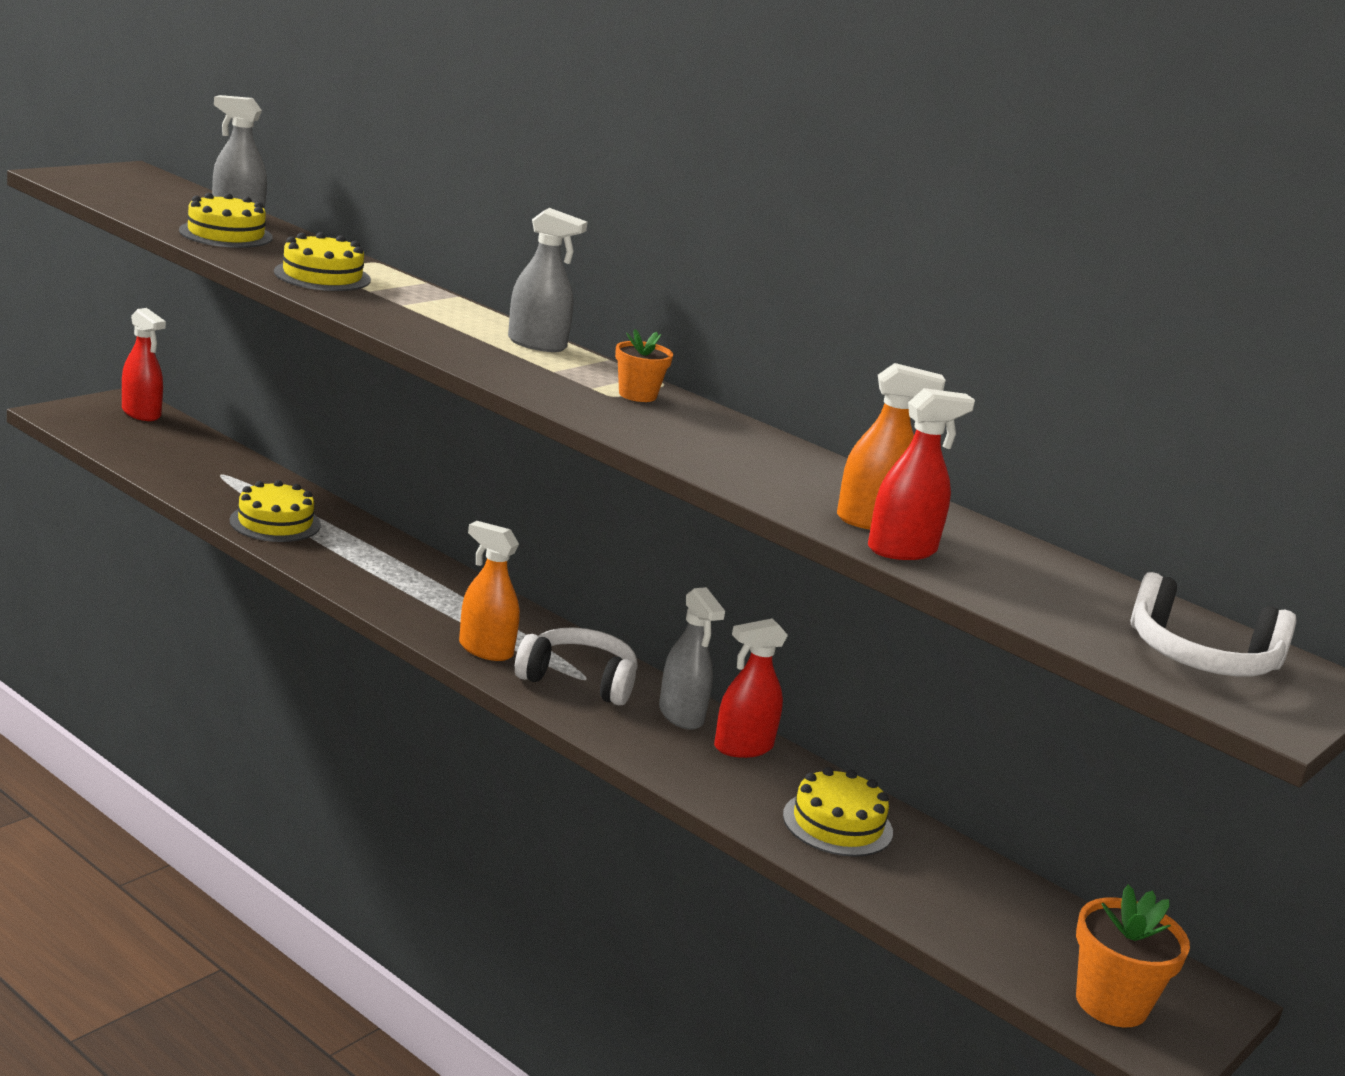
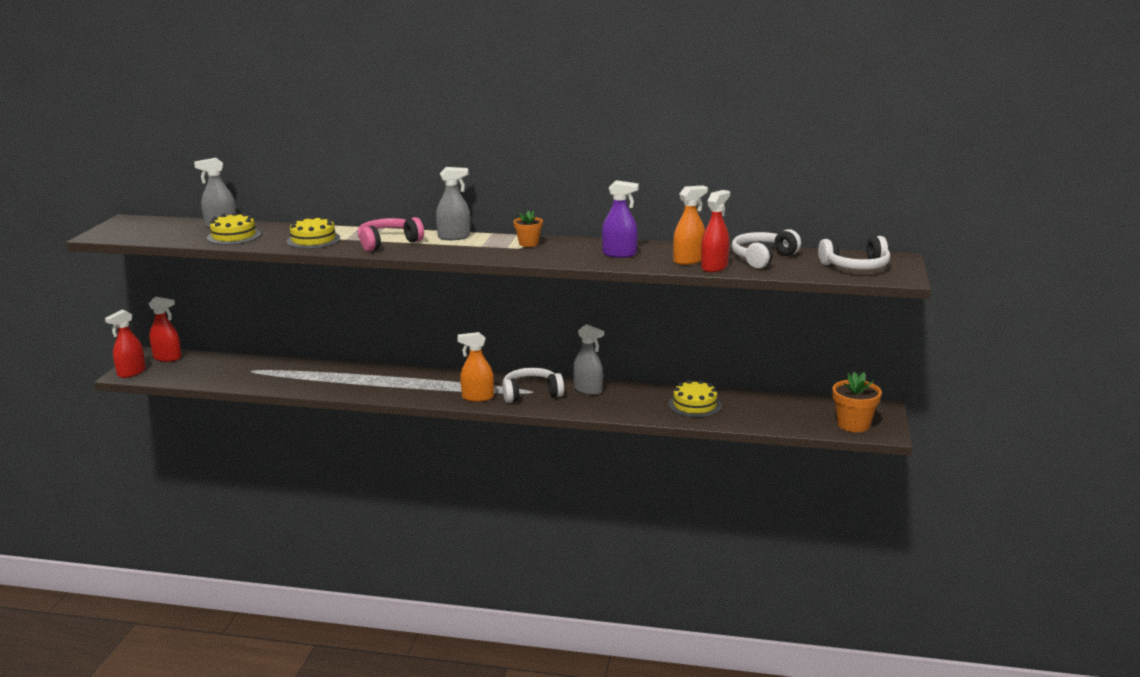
camera: 25 degrees left, 0 degrees up
yellow cake [230,480,321,542] -> none
red spray bottle [714,618,788,758] -> red spray bottle moved to [105,310,146,378]
none -> pink headphones [358,217,424,251]
none -> purple spray bottle [602,180,639,258]
none -> white headphones [732,229,801,269]

